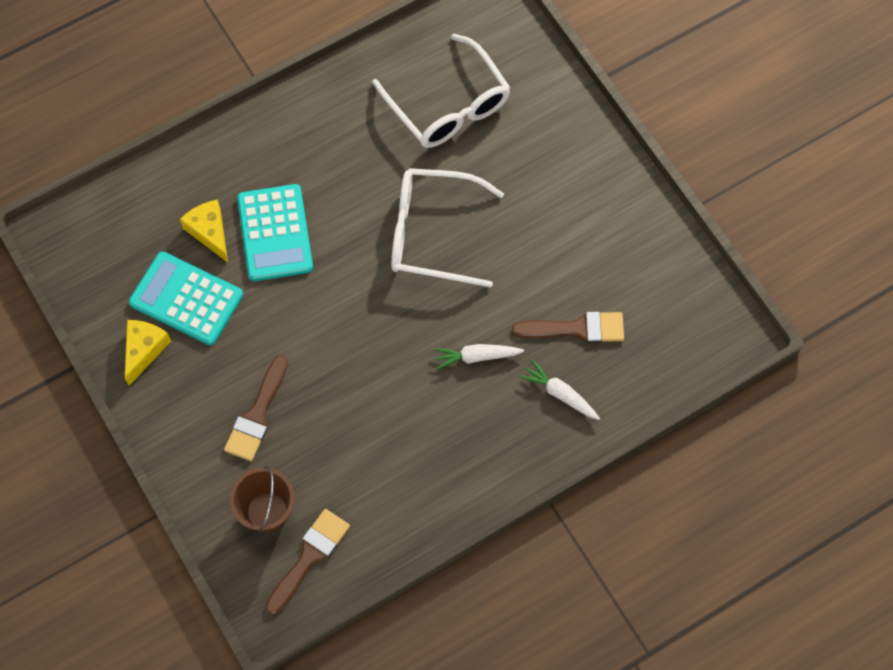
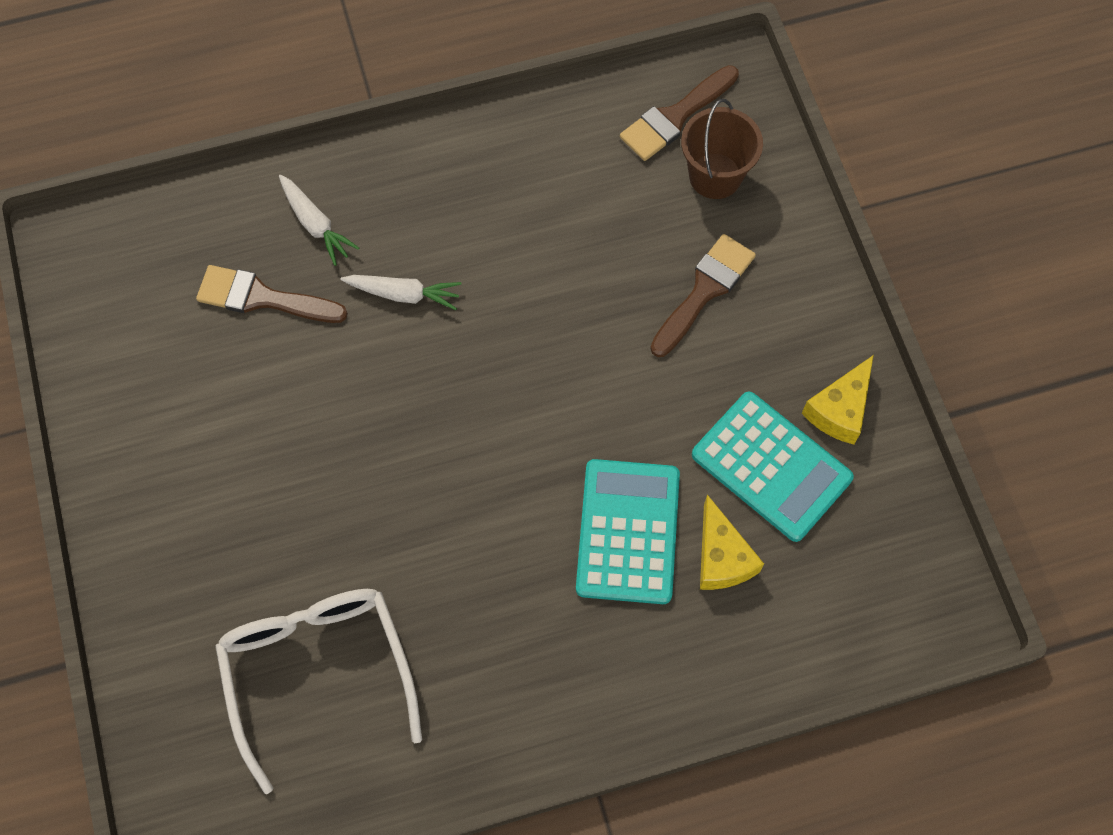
camera: 165 degrees left, 0 degrees up
white glasses [391,168,504,288] -> none

